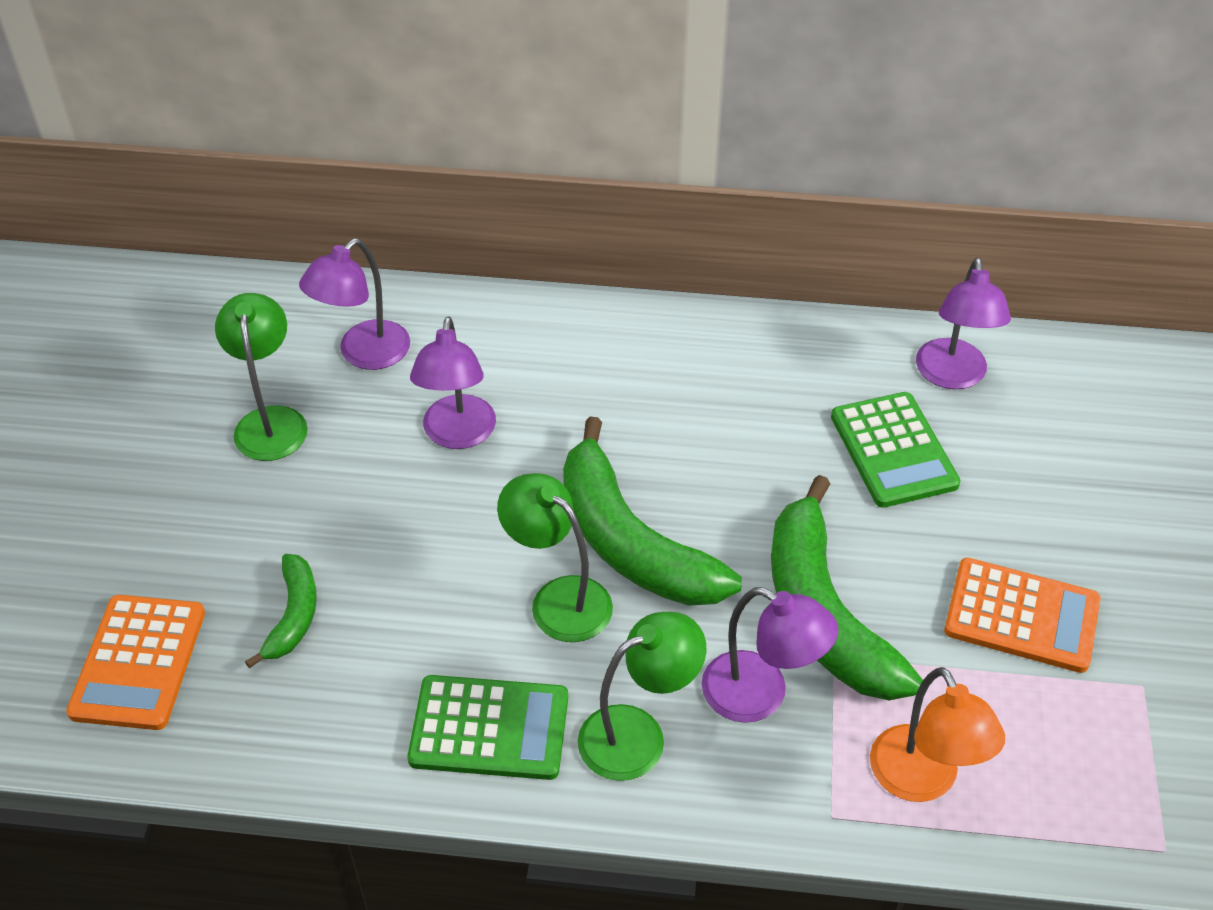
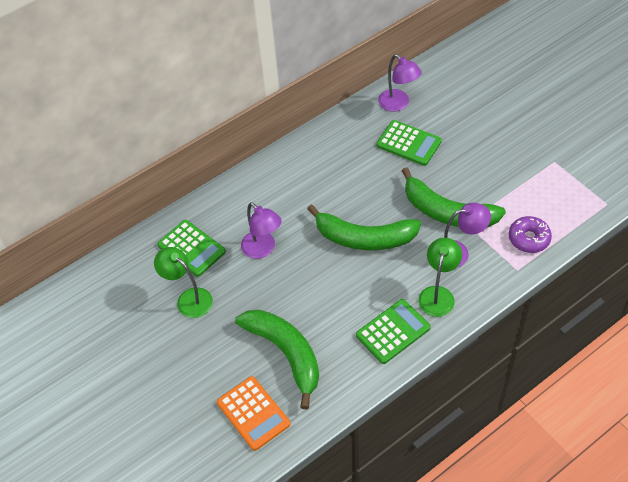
camera: 40 degrees left, 5 degrees up
green banana [245,554,317,668] -> green banana [235,309,319,409], size x1.99
purple lamp [299,239,410,370] -> green calculator [157,220,226,277]
green lamp [497,473,613,642] -> none
orange lamp [870,667,1005,802] -> purple donut [509,216,552,253]
orange calculator [944,558,1101,673] -> none

